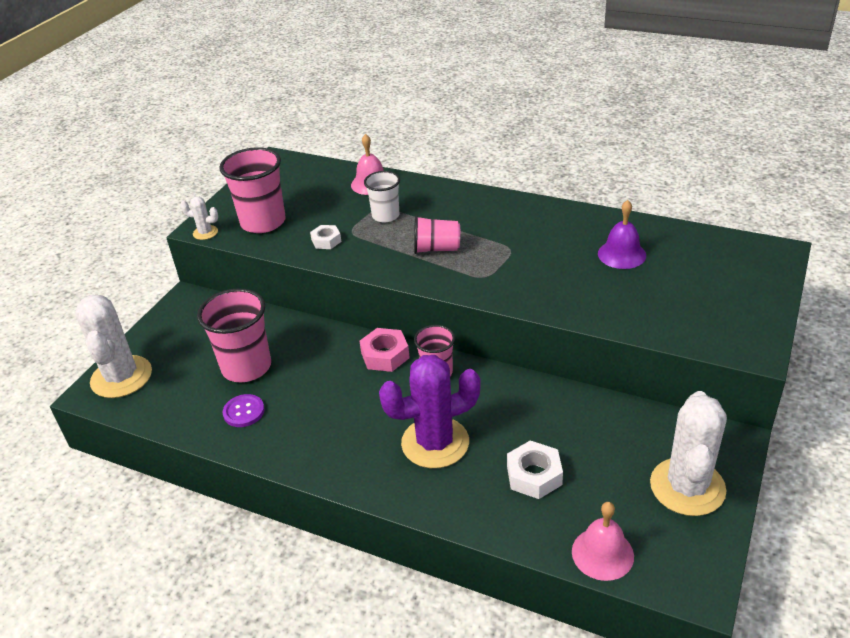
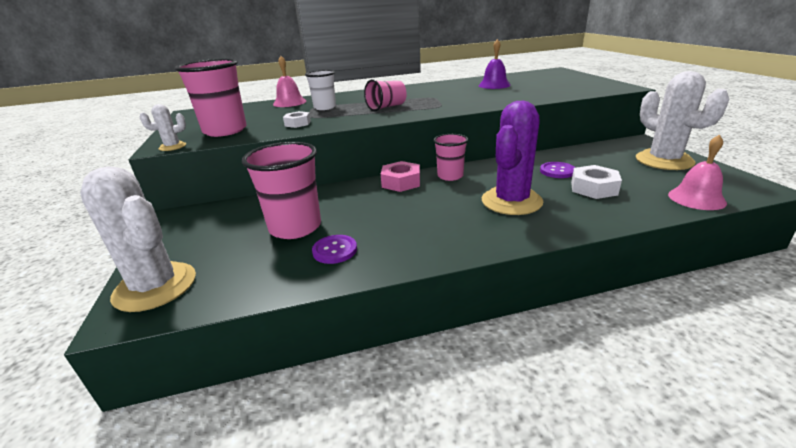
camera: 40 degrees left, 10 degrees down
none -> purple button [540,162,575,178]

